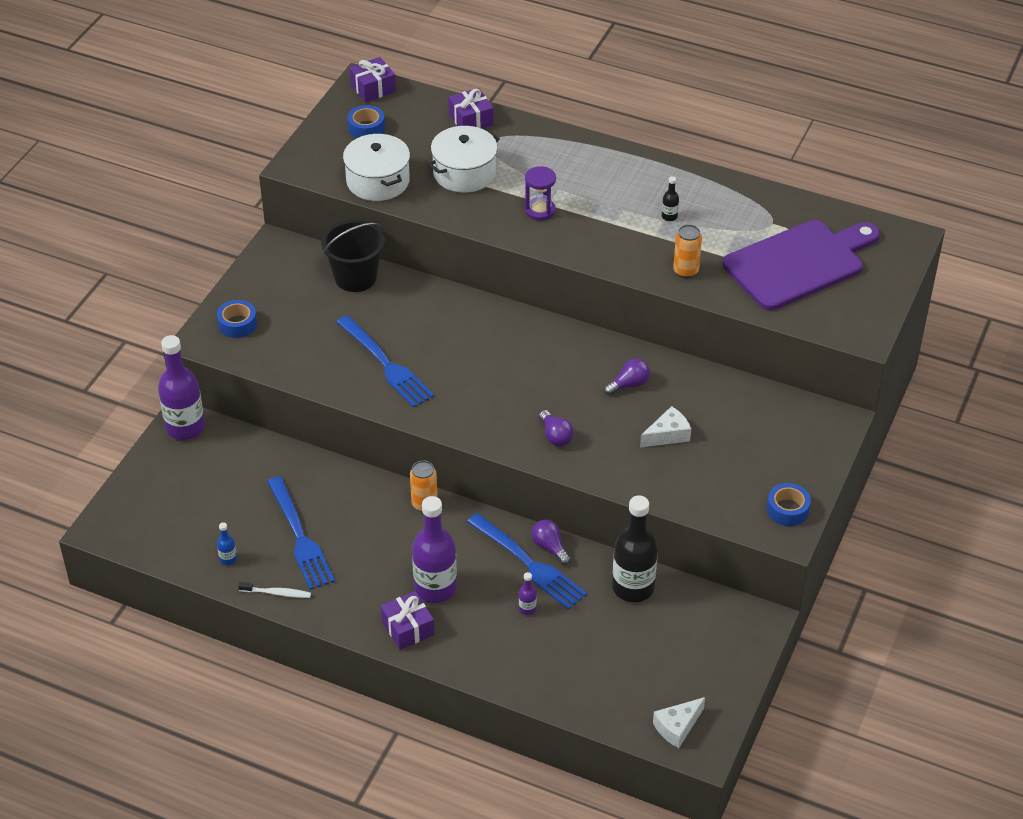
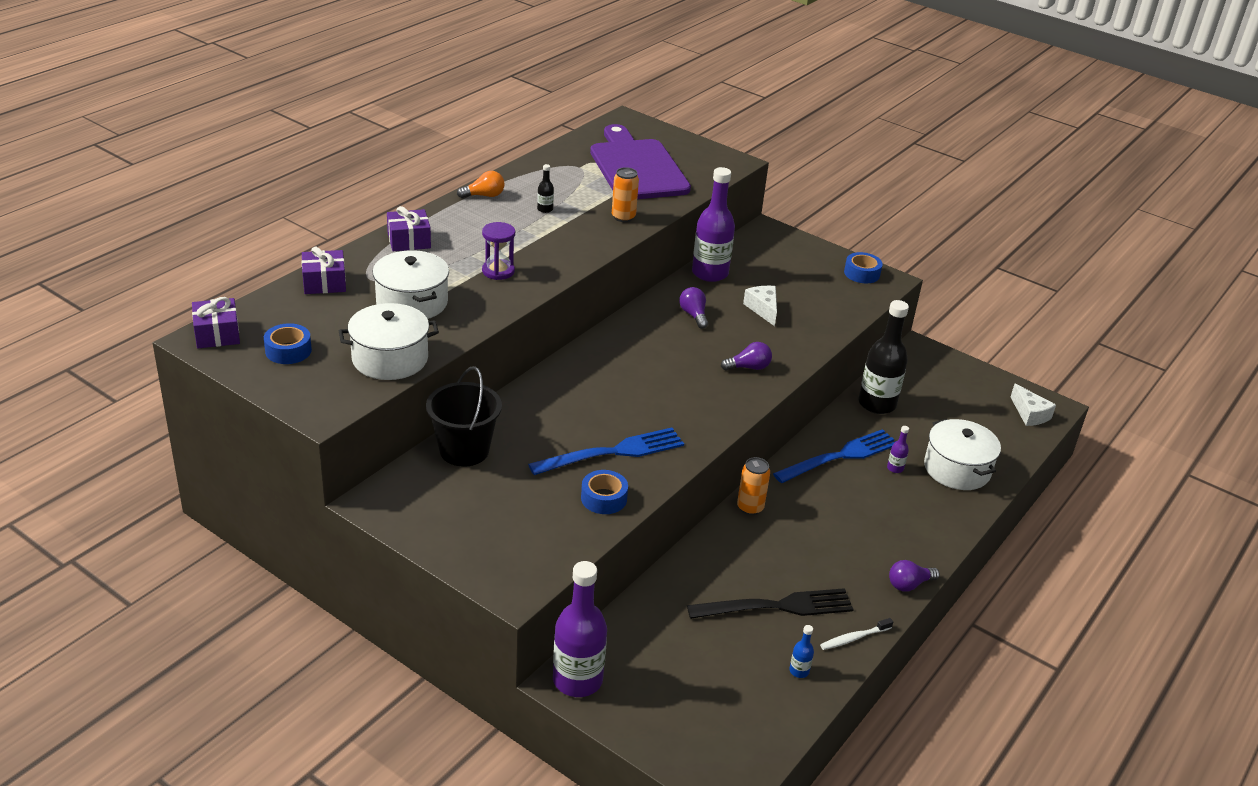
camera: 80 degrees left, 10 degrees down
blue tape [217,300,257,338] -> blue tape moved to [581,470,628,514]
white toothbrush [238,582,311,598] -> white toothbrush turned 135 degrees counterclockwise [820,618,893,650]
blue fork [267,476,335,590] -> black fork [687,588,854,619]
purple gift [381,591,435,650] -> purple gift moved to [387,206,431,251]
purple bottle [412,496,457,603] -> purple bottle moved to [692,167,735,282]
purple light bulb [532,520,571,565] -> purple light bulb moved to [889,560,940,592]
none -> orange light bulb [457,171,505,198]
none -> white pot [924,419,1001,490]

